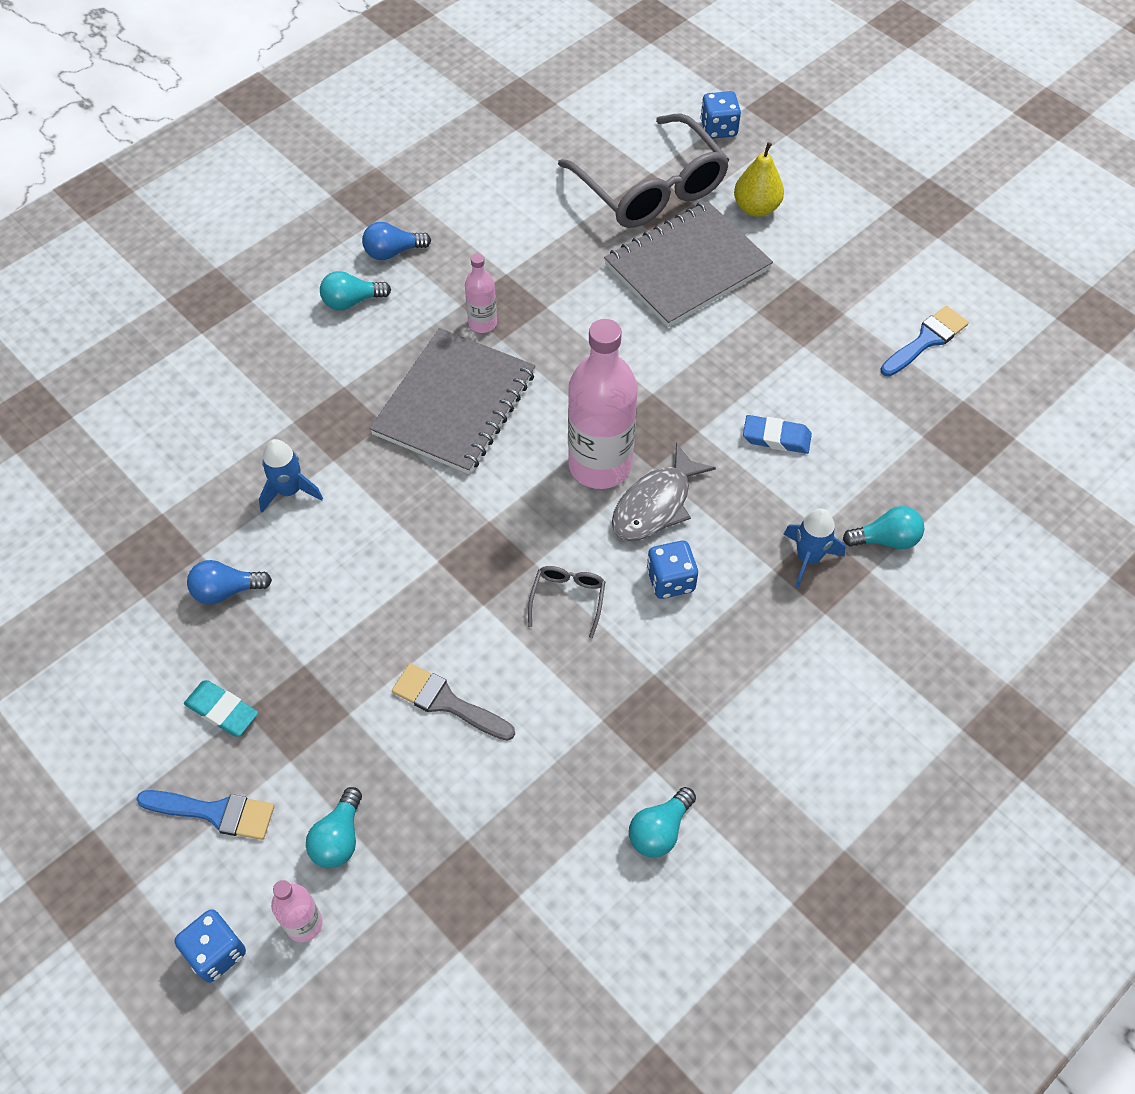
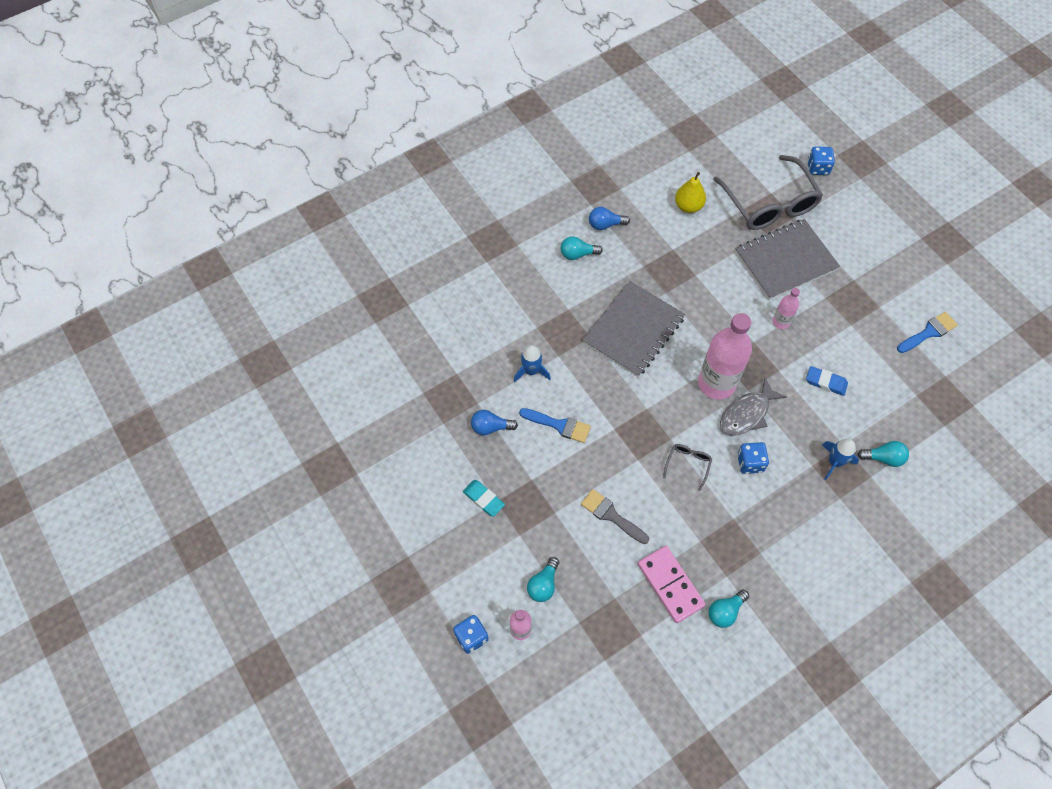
camera: 10 degrees right, 5 degrees up
blue brush [136,790,274,840] -> blue brush moved to [519,408,591,443]
pink bottle [465,253,497,333] -> pink bottle moved to [772,288,800,329]
yellow pear [734,142,784,217] -> yellow pear moved to [675,172,706,213]
none -> pink domino [638,546,706,623]

